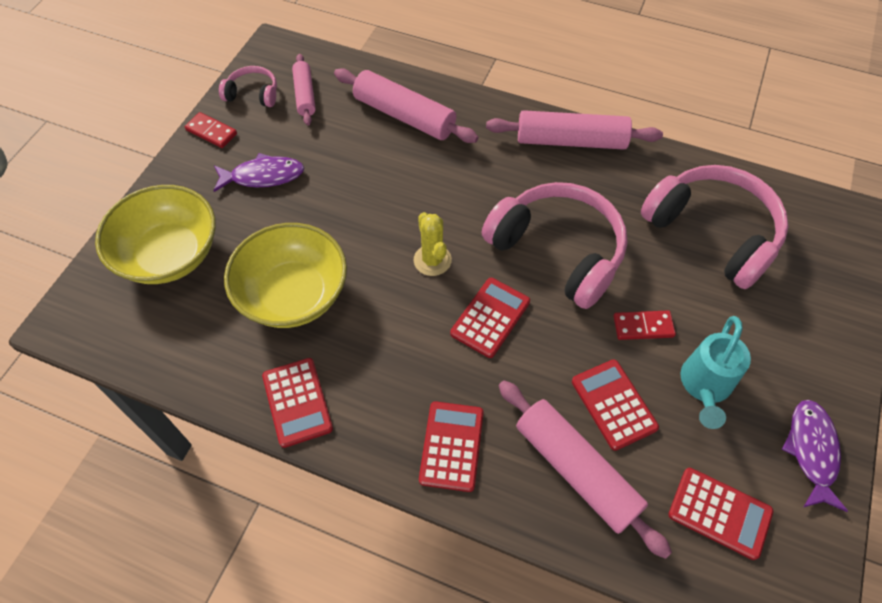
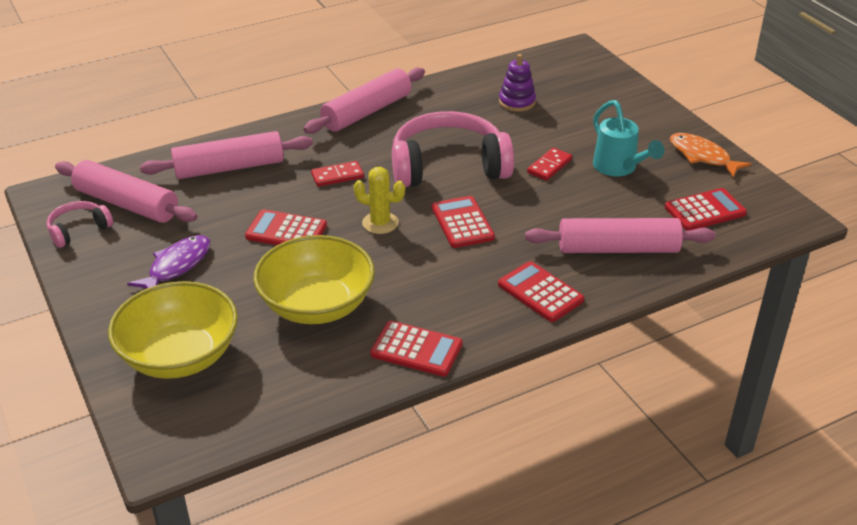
camera: 50 degrees left, 20 degrees down
red domino [185,112,237,148] -> red domino moved to [311,161,364,187]
pink rolling pin [292,54,316,126] -> pink rolling pin [55,160,197,223], size x1.69
red calculator [572,359,659,451] -> red calculator moved to [245,209,327,245]
pink headphones [641,165,788,289] -> purple stacking toy [499,54,536,112]
purple fish [782,400,848,512] -> orange fish [670,133,751,177]

